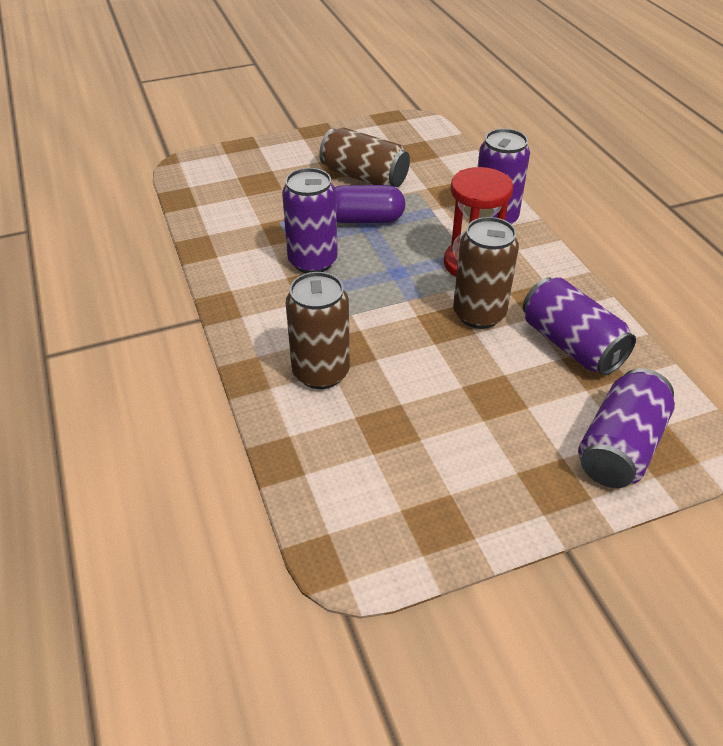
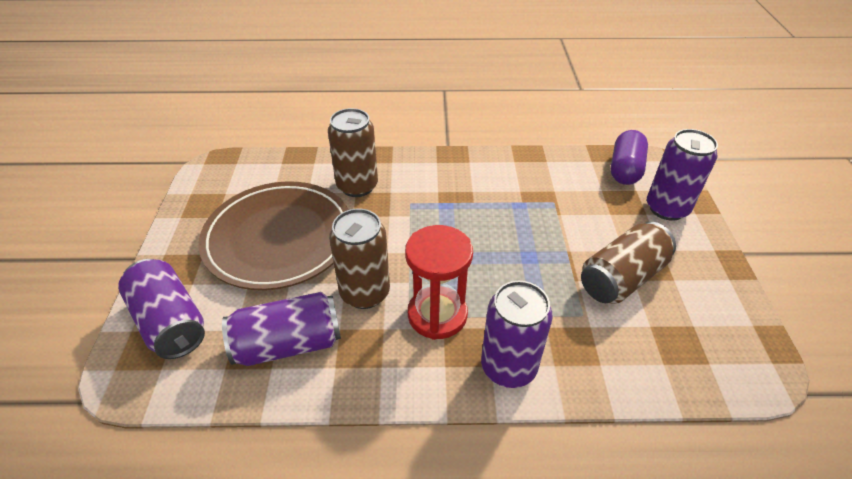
camera: 110 degrees right, 0 degrees up
purple can [282,168,338,273] -> purple can moved to [647,129,718,221]
purple capsule [335,185,405,223] -> purple capsule moved to [611,130,648,185]
none -> brown plate [199,181,349,290]

